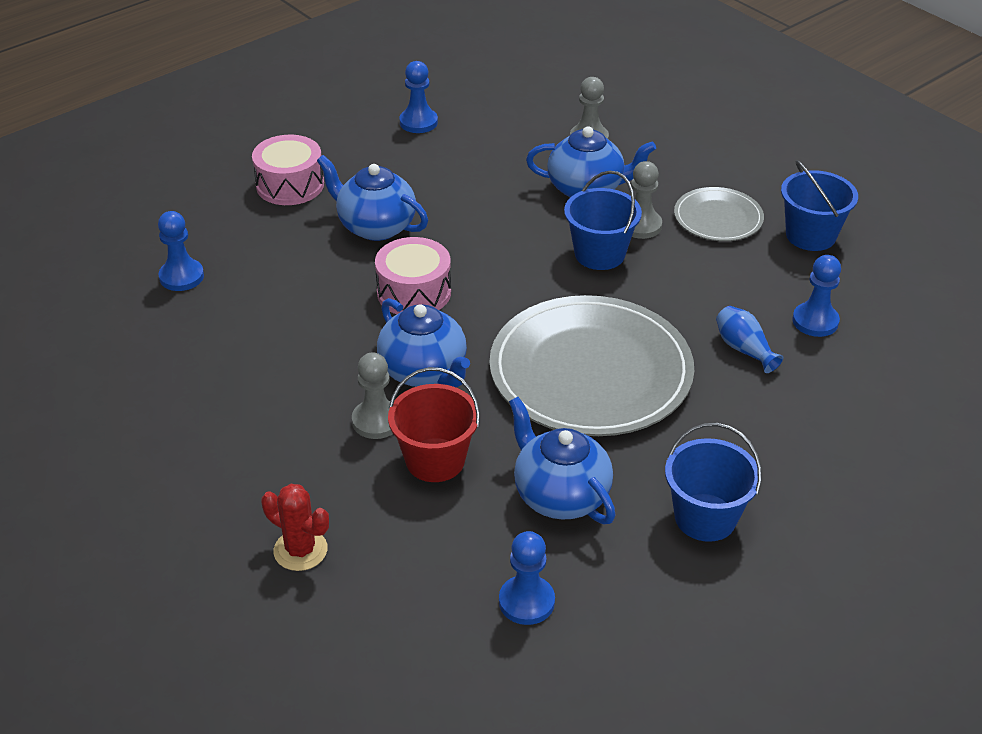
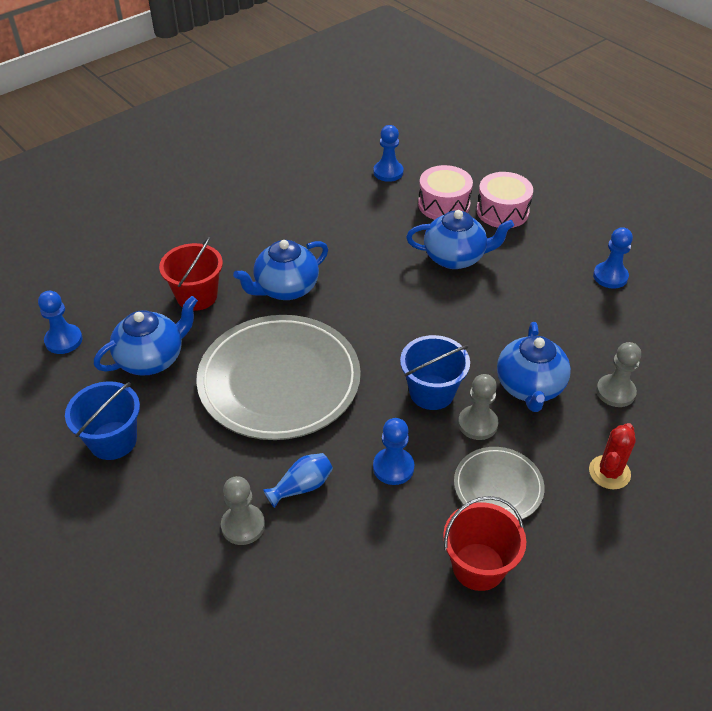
camera: 90 degrees right, 5 degrees up
red cactus [261,484,329,571] -> red cactus moved to [589,423,636,490]
blue teapot [317,155,428,241] -> blue teapot turned 60 degrees clockwise [406,210,514,269]
grey pawn [352,352,393,439] -> grey pawn moved to [221,476,265,545]
pink drum [375,237,451,314] -> pink drum moved to [418,165,473,220]
blue bucket [781,160,858,251] -> red bucket [443,496,526,591]
blue pawn [792,255,841,337] -> blue pawn moved to [373,418,414,485]

